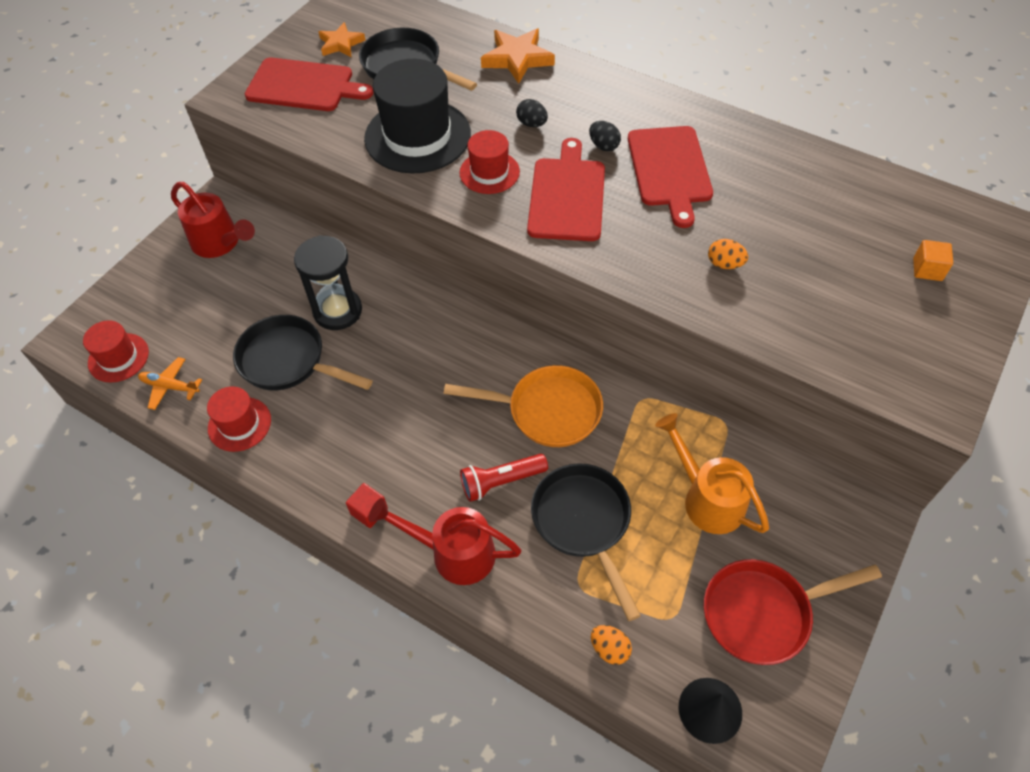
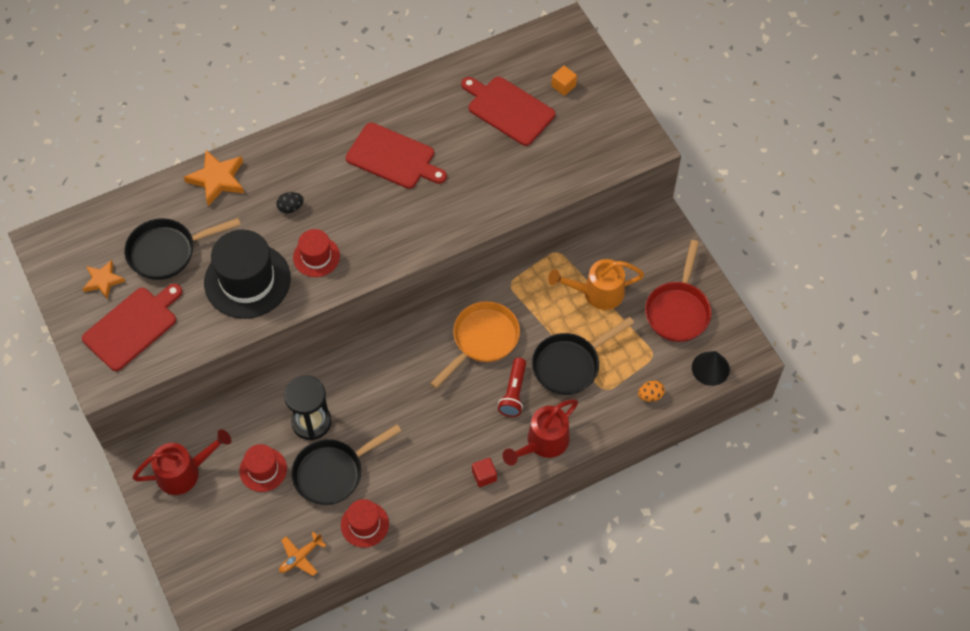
camera: 60 degrees left, 5 degrees up
red hat [83,320,149,382] -> red hat moved to [239,444,287,492]
red cutting board [527,138,605,241] -> red cutting board moved to [461,77,555,146]
black pan [531,463,641,621] -> black pan turned 45 degrees counterclockwise [532,317,634,395]
black egg [589,121,621,152] -> none
orange egg [708,239,748,269] -> none

